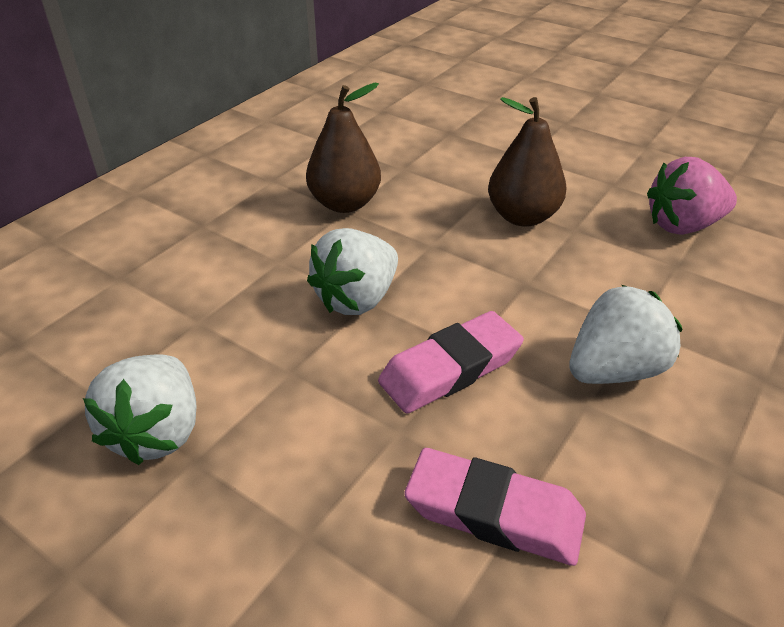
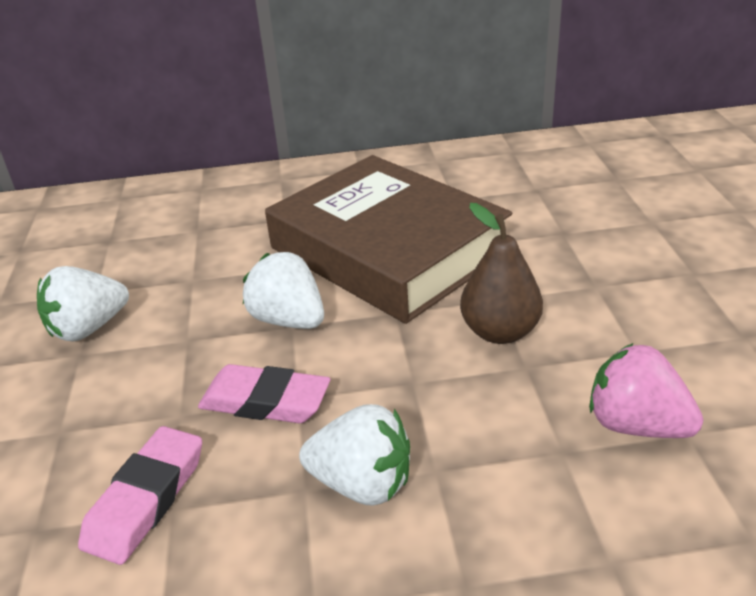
camera: 50 degrees right, 5 degrees down
brown pear [306,83,381,213] -> brown book [265,155,512,324]
white strawberry [307,228,398,315] -> white strawberry turned 45 degrees clockwise [243,252,324,329]
pink eraser [404,448,586,566] -> pink eraser turned 45 degrees clockwise [78,426,202,565]

